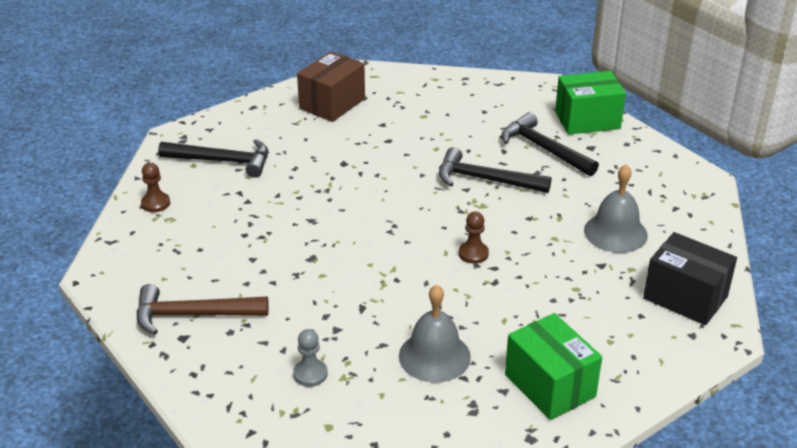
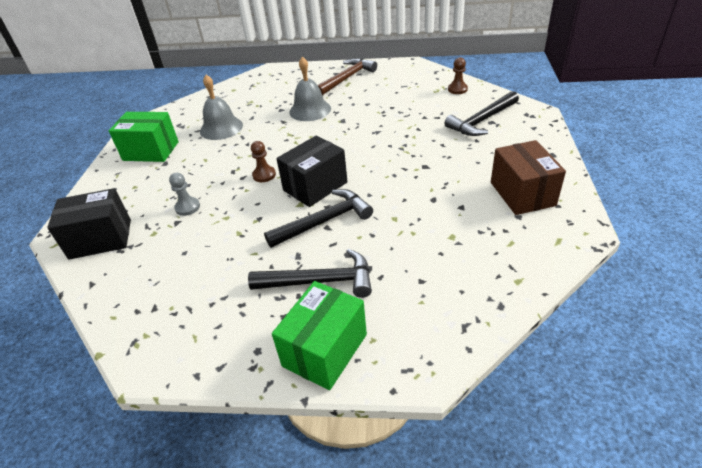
camera: 135 degrees right, 5 degrees up
grey pawn [293,329,328,387] -> grey pawn moved to [169,173,200,216]
grey bell [584,165,648,253] -> grey bell moved to [289,57,331,121]
none -> black box [276,135,348,207]

